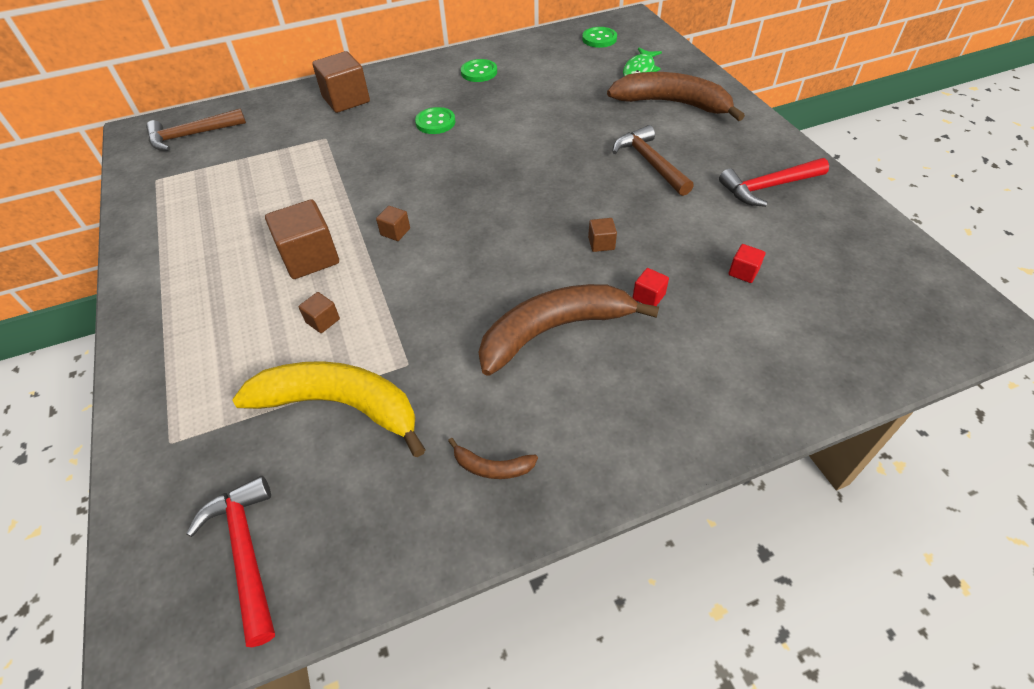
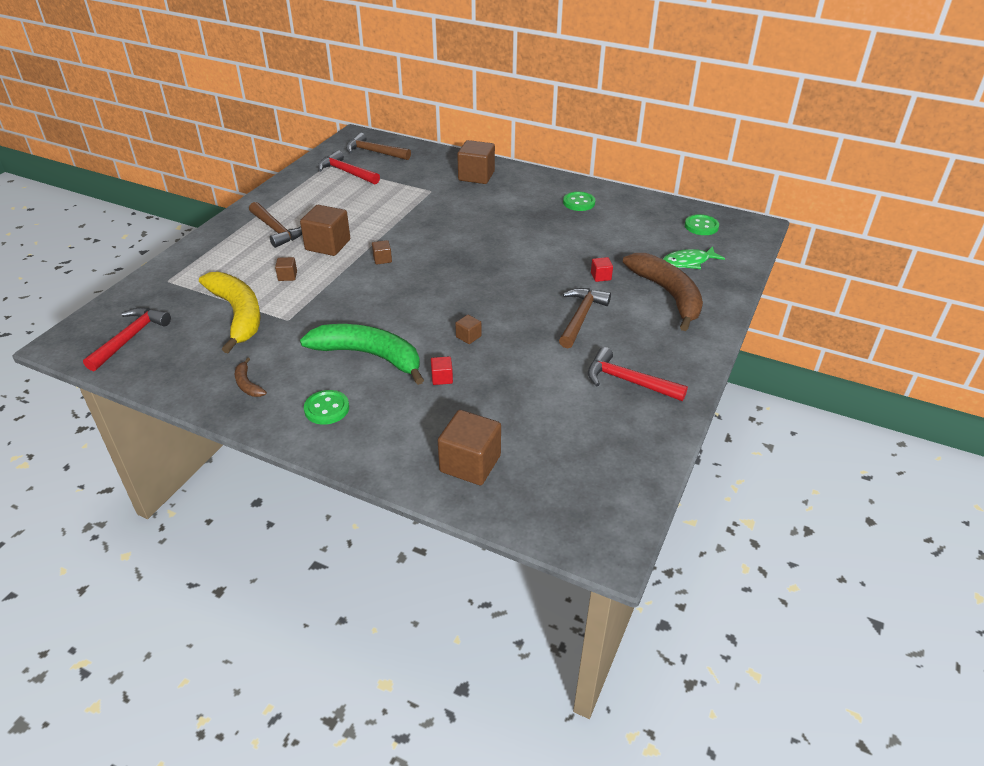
camera: 45 degrees right, 10 degrees down
green button [415,107,456,134] -> green button moved to [304,390,349,425]
brown banana [479,284,659,376] -> green banana [300,324,424,385]
red cube [729,244,766,283] -> red cube moved to [591,257,613,282]
none -> brown hammer [249,202,302,248]
none -> red hammer [318,150,380,185]
none -> brown cube [438,410,501,485]

